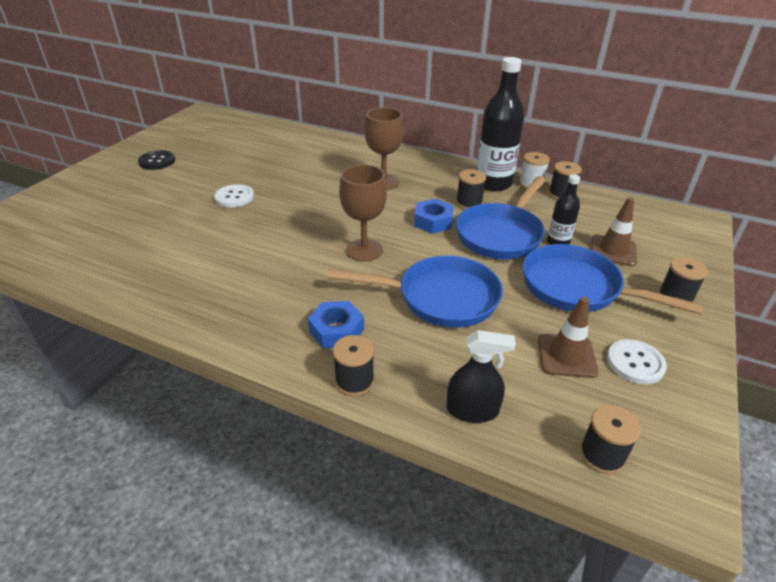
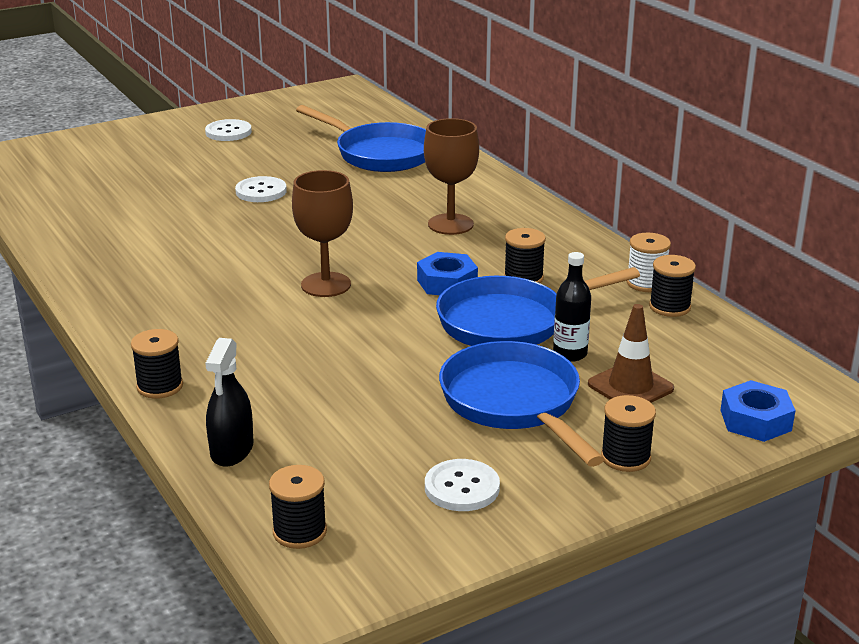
camera: 35 degrees right, 10 degrees down
black button [138,150,175,170] -> white button [205,119,252,141]
blue nut [308,301,364,348] -> blue nut moved to [720,380,795,442]
blue pan [329,256,503,328] -> blue pan moved to [296,105,426,172]
black spray bottle [447,330,516,423] -> black spray bottle turned 60 degrees clockwise [205,338,253,466]
black bottle [477,57,524,191] -> none
brown traffic cone [538,297,599,378] -> none

